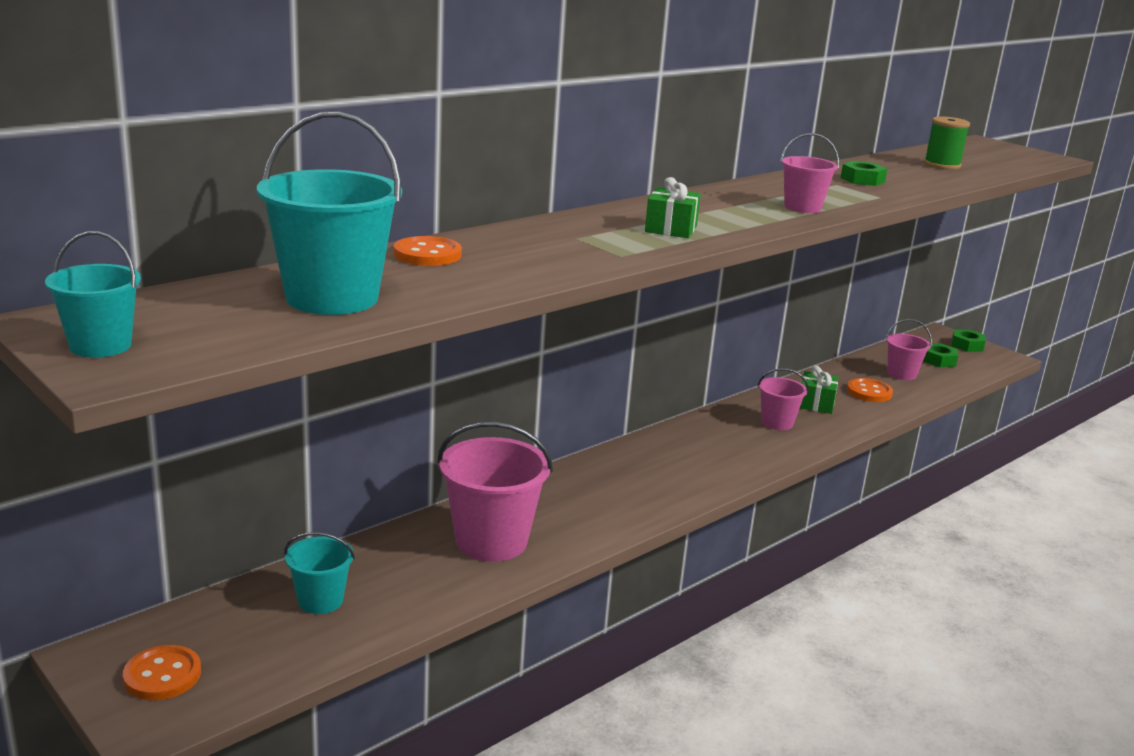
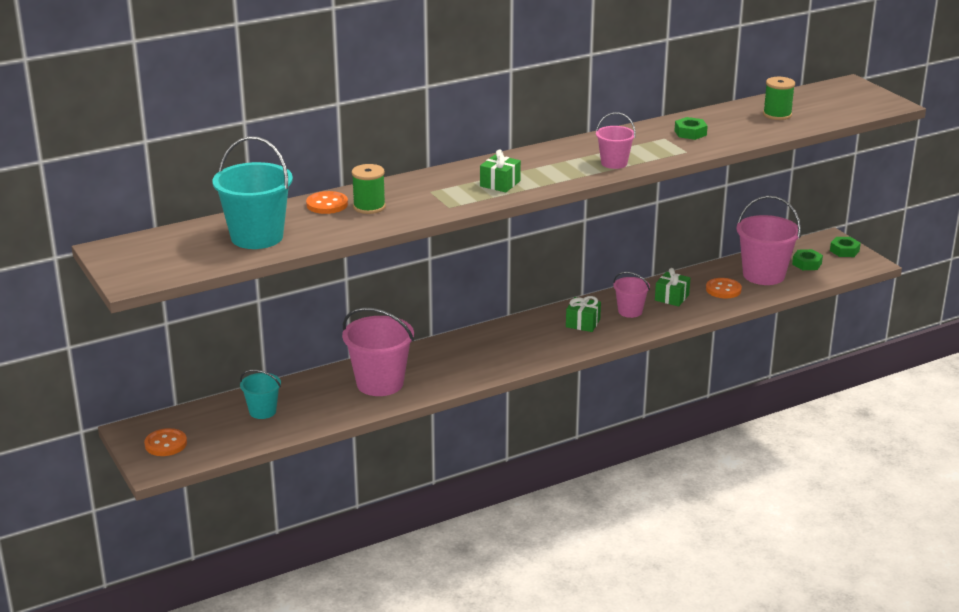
camera: 15 degrees right, 5 degrees up
turquoise bucket [45,231,141,358] -> none
pink bucket [886,319,932,380] -> pink bucket [736,196,801,285], size x1.80
none -> green spool [352,164,386,214]
none -> green gift [566,296,601,332]

